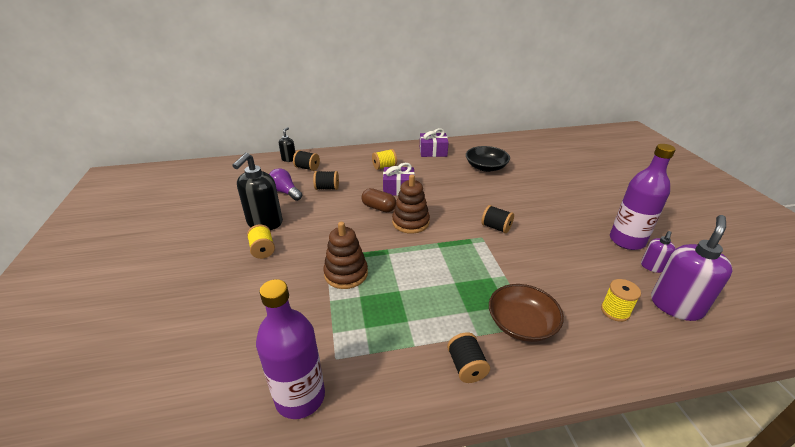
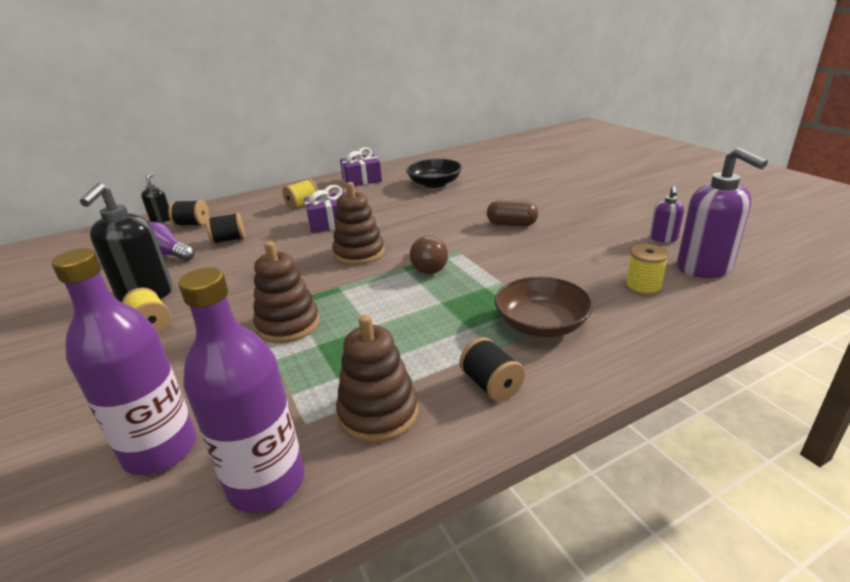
camera: 15 degrees left, 5 degrees down
brown capsule [361,188,396,212] -> brown capsule moved to [487,200,538,226]
black spool [481,205,514,233] -> none
purple bottle [610,144,676,250] -> purple bottle moved to [52,248,197,475]
purple soap dispenser [651,215,733,321] -> purple soap dispenser turned 135 degrees clockwise [677,147,768,278]
none -> brown stacking toy [336,315,418,443]
none -> brown light bulb [410,236,448,274]

